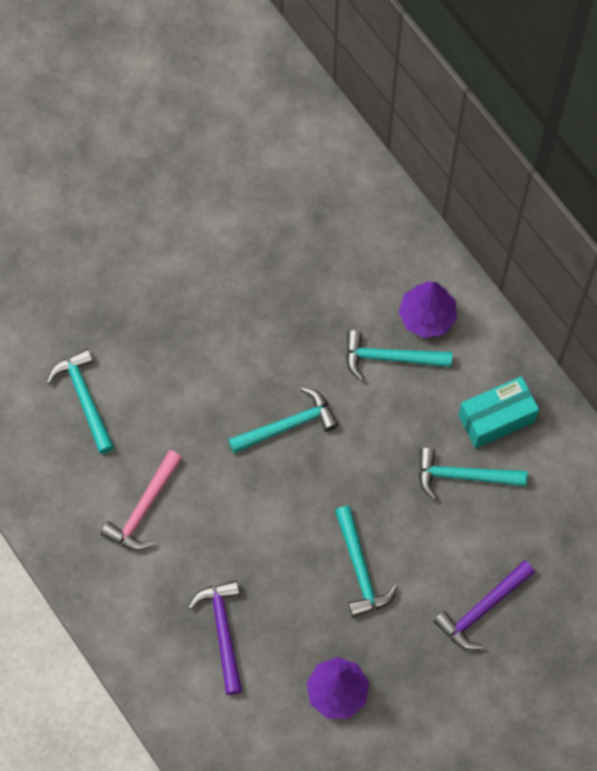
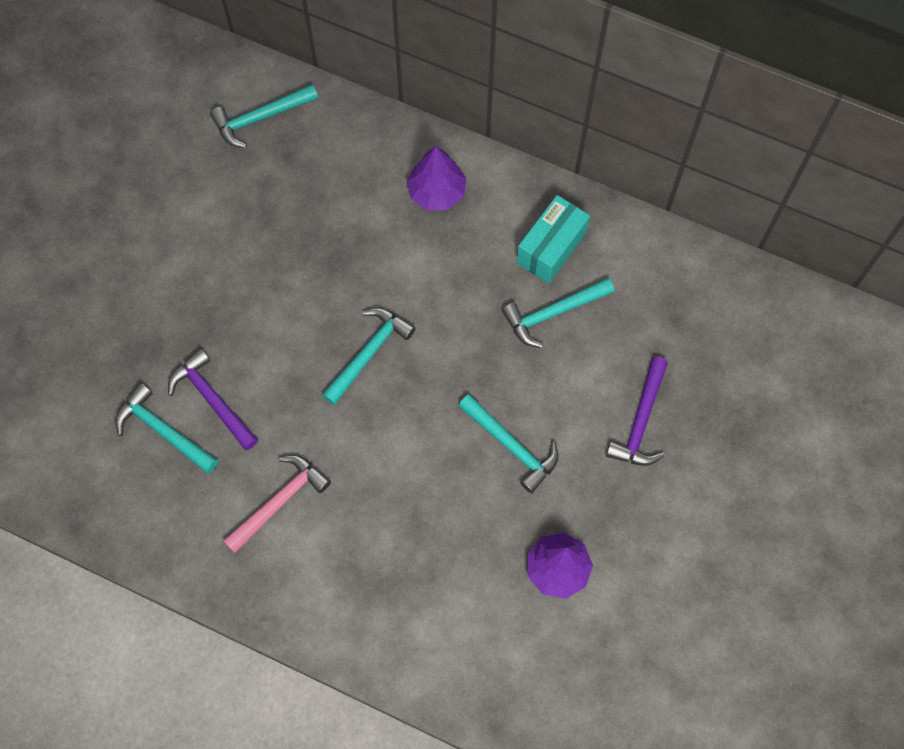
camera: 30 degrees left, 0 degrees up
pink hammer [101,450,182,551] -> pink hammer turned 135 degrees counterclockwise [224,455,331,553]
purple hammer [188,580,242,695] -> purple hammer moved to [168,348,258,450]
turquoise hammer [346,330,452,381] -> turquoise hammer moved to [210,84,318,148]

